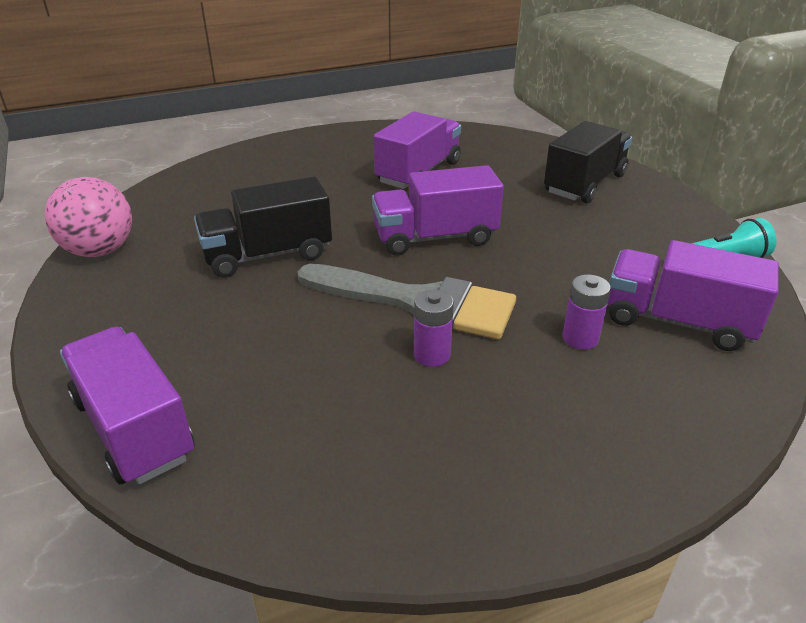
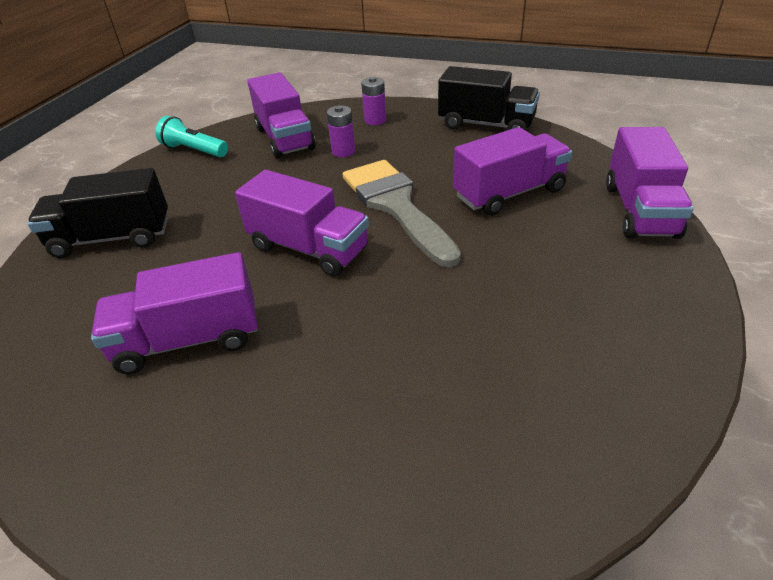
camera: 135 degrees left, 5 degrees up
pink ball [45,177,132,257] -> none
black truck [194,177,332,278] -> black truck moved to [438,66,540,131]
purple battery [414,290,454,367] -> purple battery moved to [361,77,386,125]
none -> purple truck [453,127,572,216]

